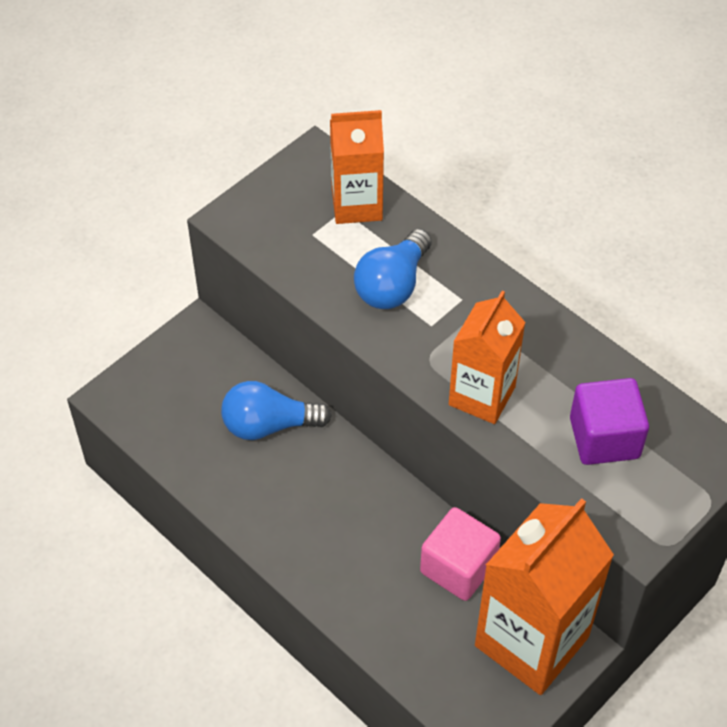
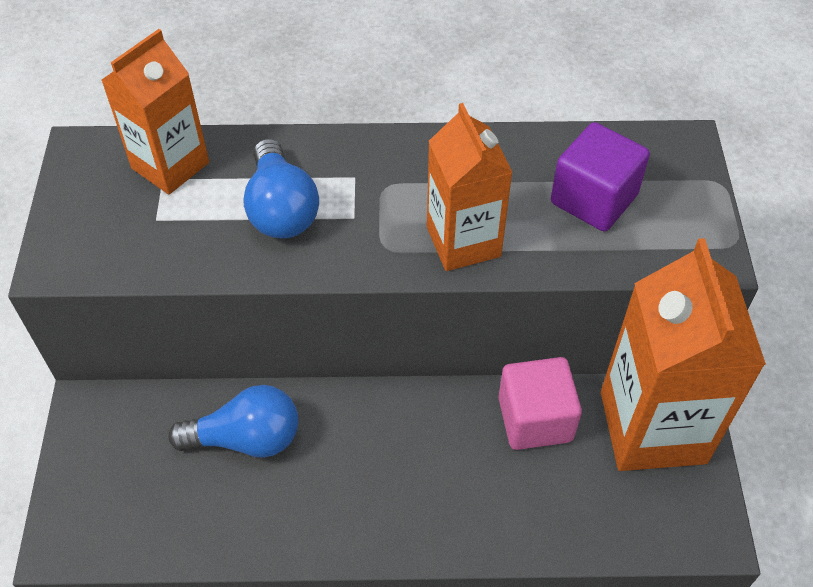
camera: 45 degrees left, 0 degrees up
blue light bulb [221,381,332,440] -> blue light bulb turned 135 degrees counterclockwise [168,385,299,458]

